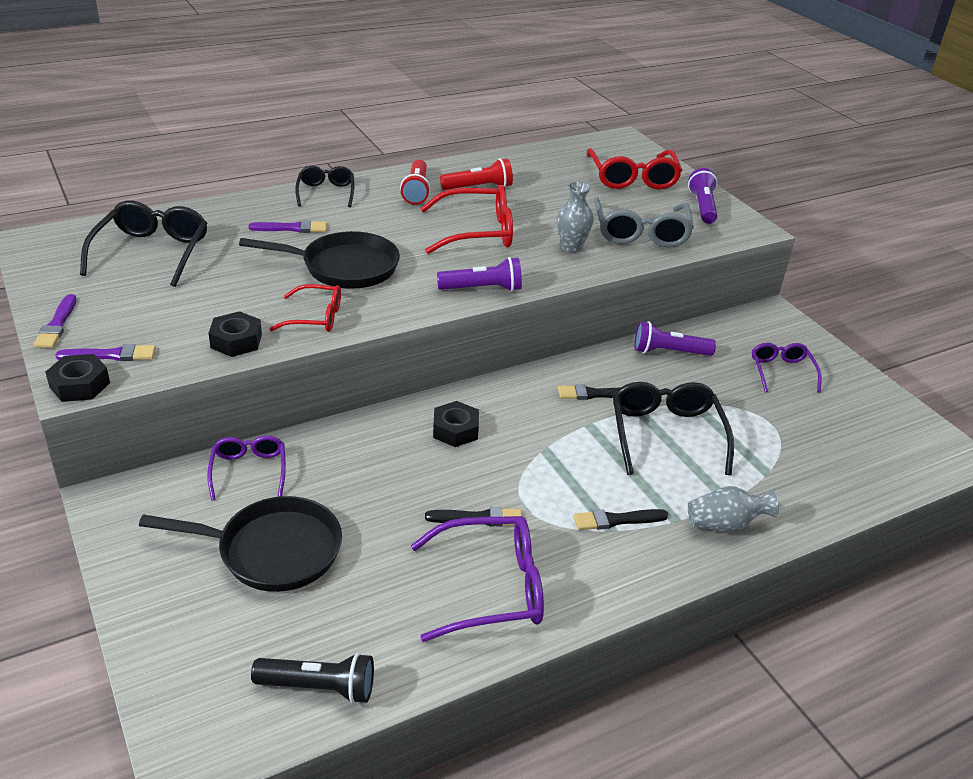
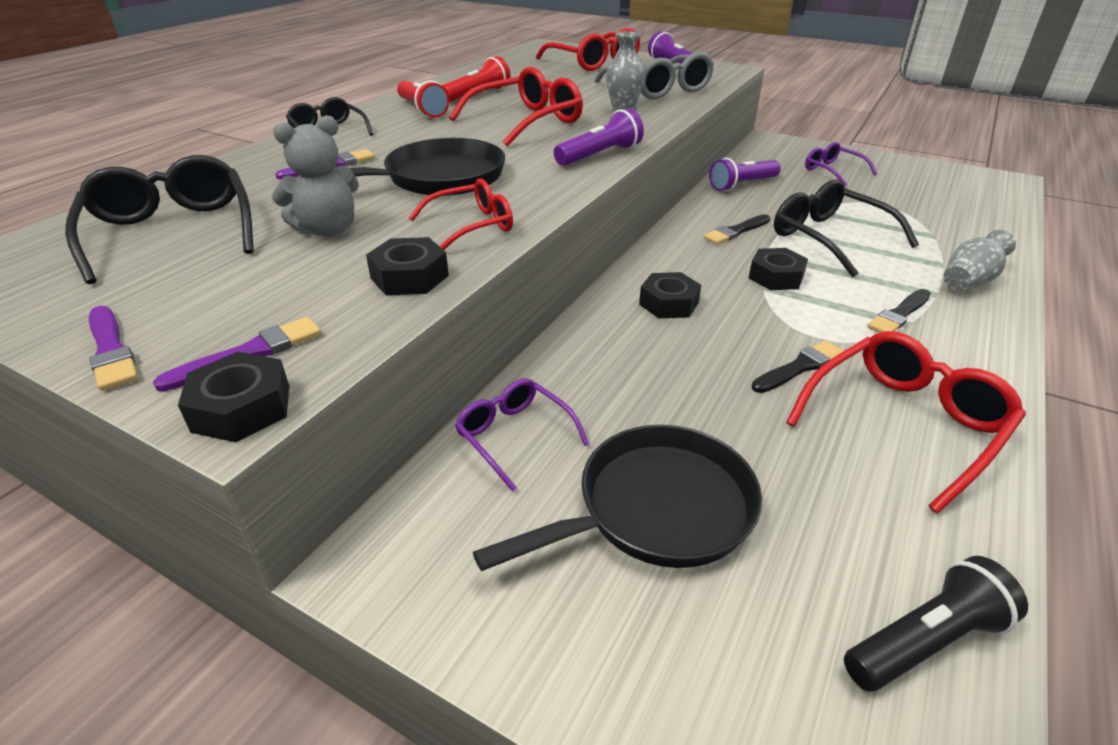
camera: 30 degrees left, 0 degrees up
purple glasses [411,516,544,642] -> red glasses [786,331,1026,513]
none -> grey teddy bear [272,116,359,237]
none -> black nut [749,248,808,290]

